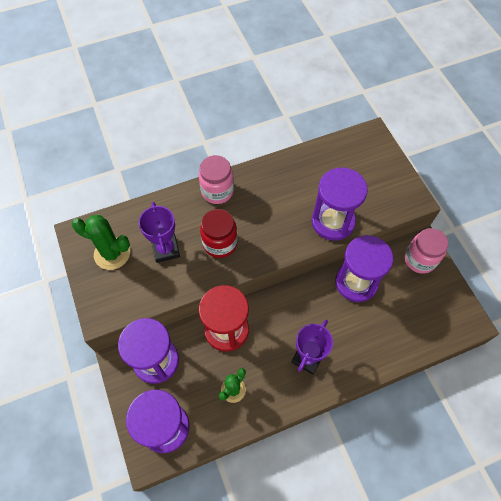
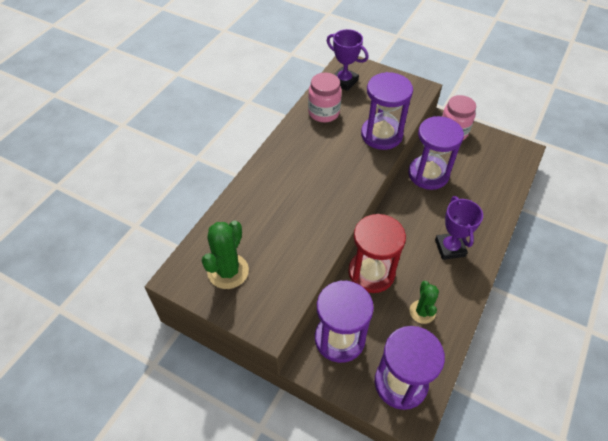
camera: 40 degrees left, 10 degrees down
green cactus [72,215,130,270] -> green cactus turned 45 degrees counterclockwise [202,220,249,289]
purple trophy [139,202,180,263] -> purple trophy moved to [327,29,369,91]
pink jar [198,155,234,204] -> pink jar moved to [308,73,342,122]
red jar [200,209,237,258] -> none

